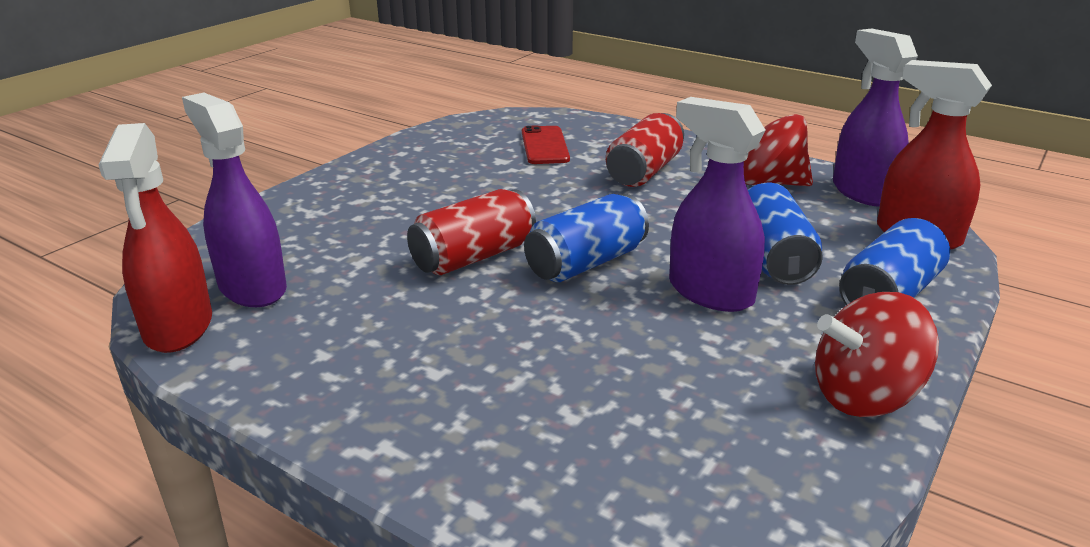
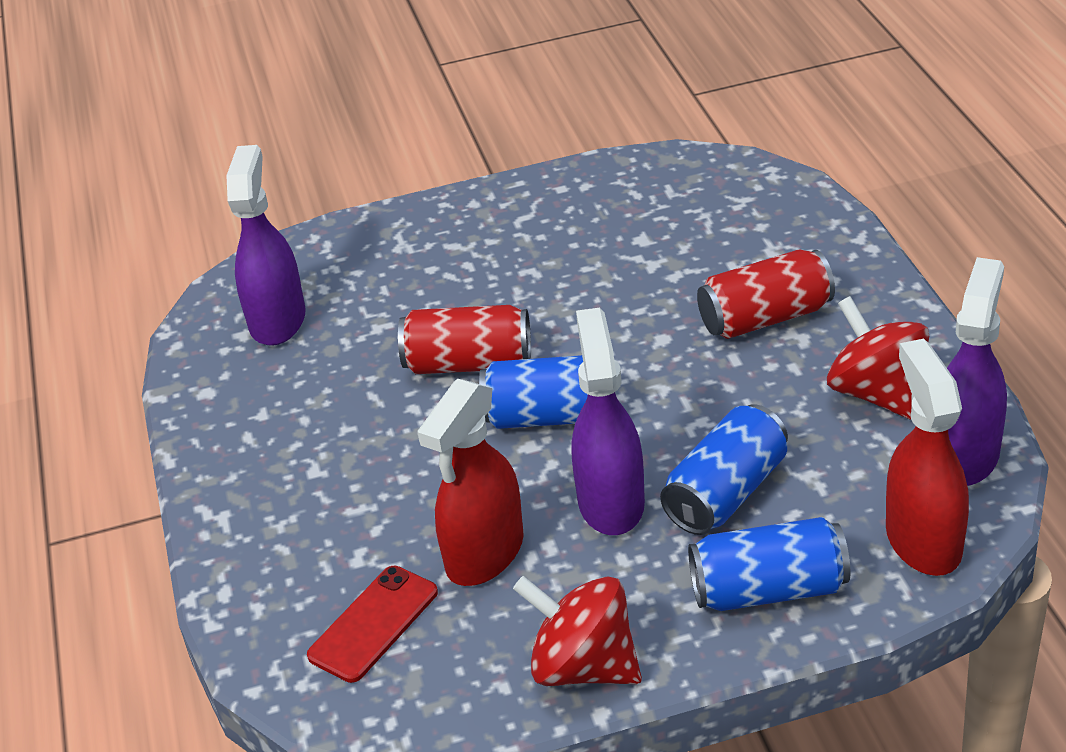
camera: 45 degrees right, 10 degrees up
red spray bottle [98,123,212,353] -> red spray bottle moved to [417,379,524,586]
red phone [522,125,570,164] -> red phone moved to [307,566,438,683]

